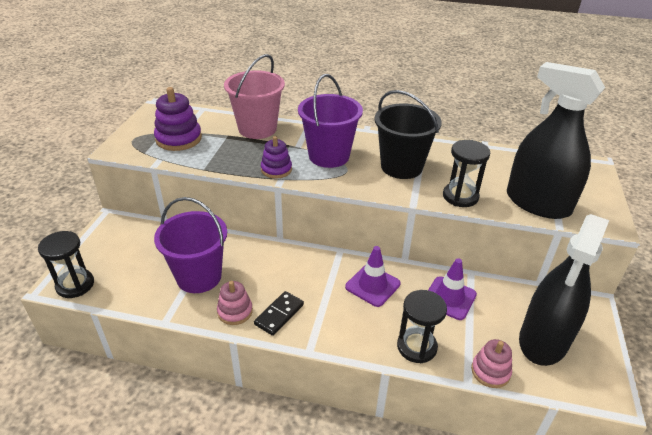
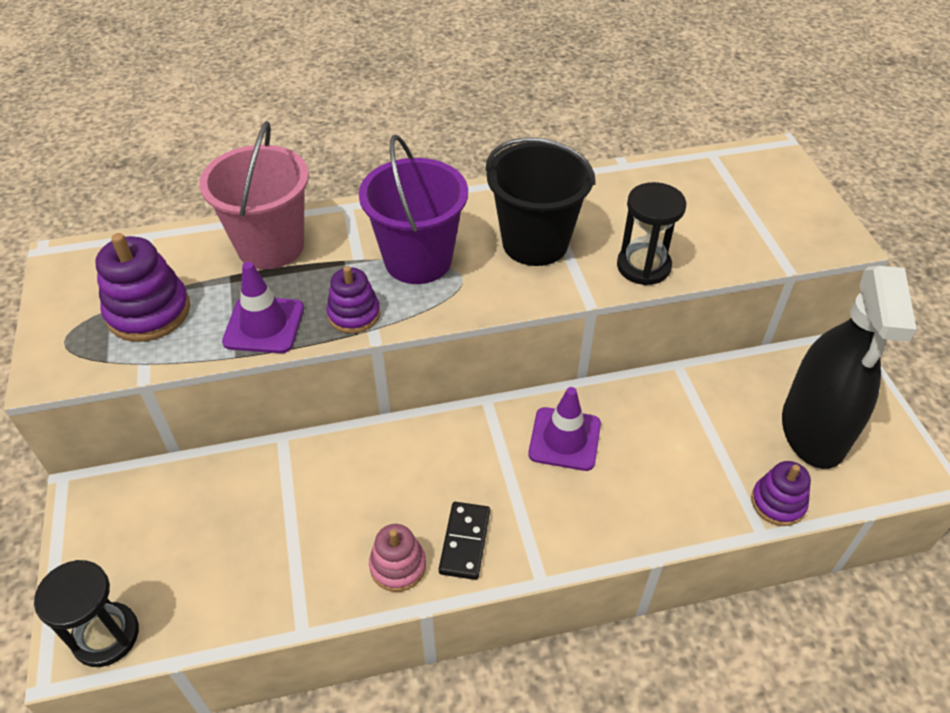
camera: 25 degrees left, 10 degrees up
purple bucket [154,197,227,293] -> none
black hourglass [397,290,447,363] -> none
purple traffic cone [428,258,477,320] -> purple traffic cone moved to [222,262,304,353]
pink stacking toy [471,339,512,388] -> purple stacking toy [751,461,811,526]
black spray bottle [507,62,605,219] -> none

